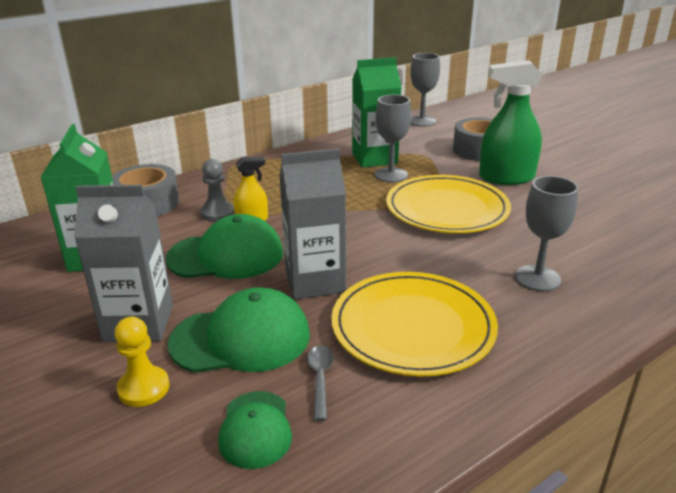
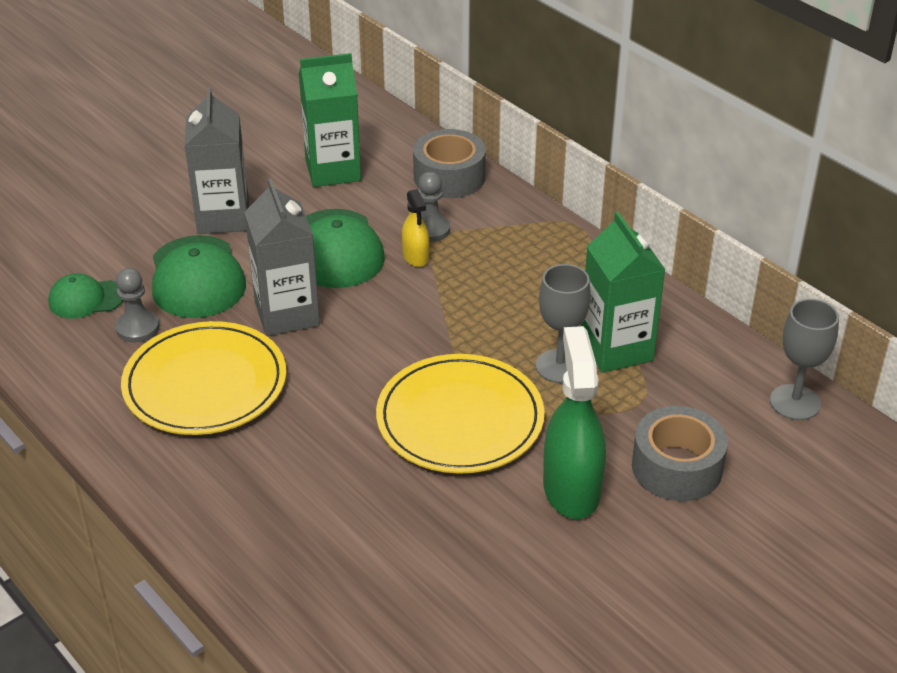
camera: 85 degrees right, 10 degrees up
yellow pawn [115,317,170,407] -> none
grey spoon [307,346,334,421] -> grey pawn [115,268,160,342]
grey goblet [515,176,578,291] -> none

